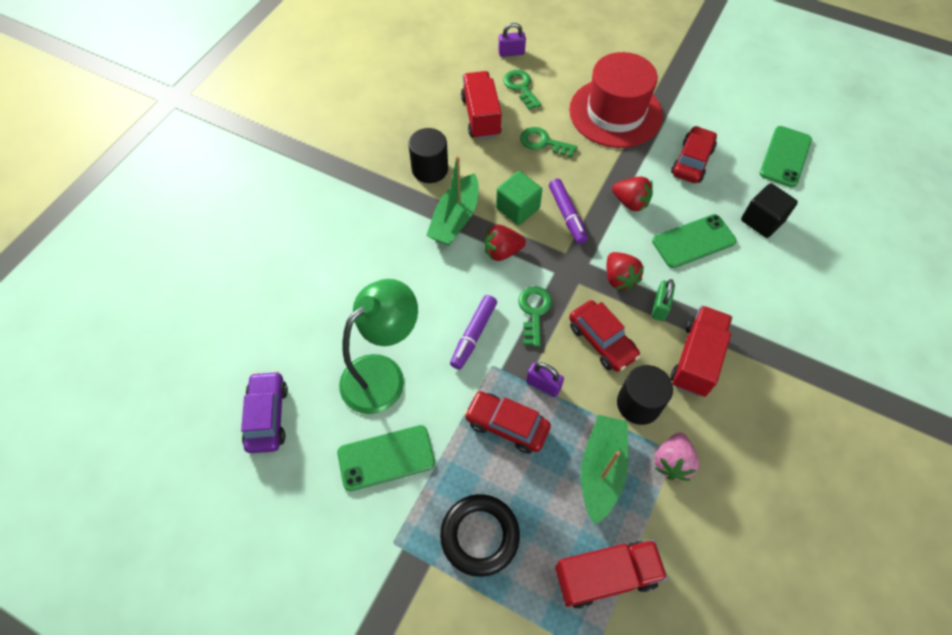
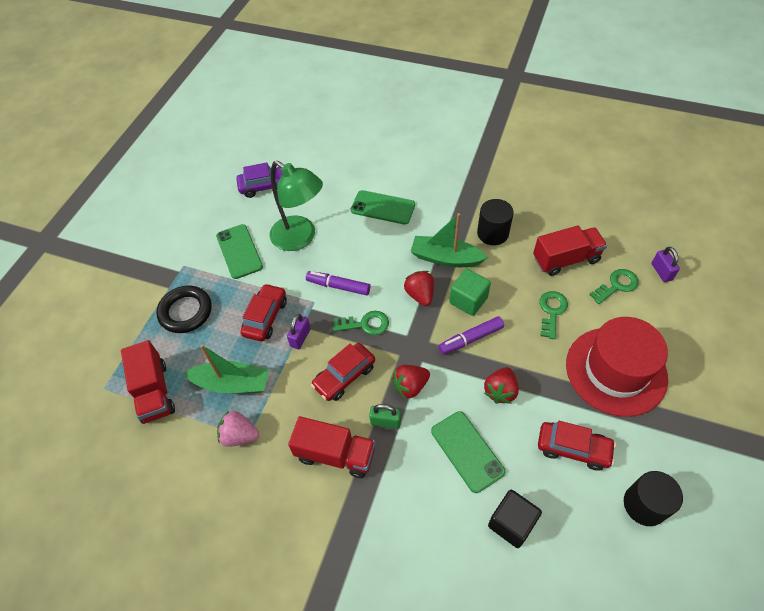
camera: 85 degrees right, 5 degrees down
black cylinder [617,365,673,425] -> black cylinder moved to [624,471,683,526]
green phone [760,126,812,187] -> green phone moved to [351,190,415,225]

